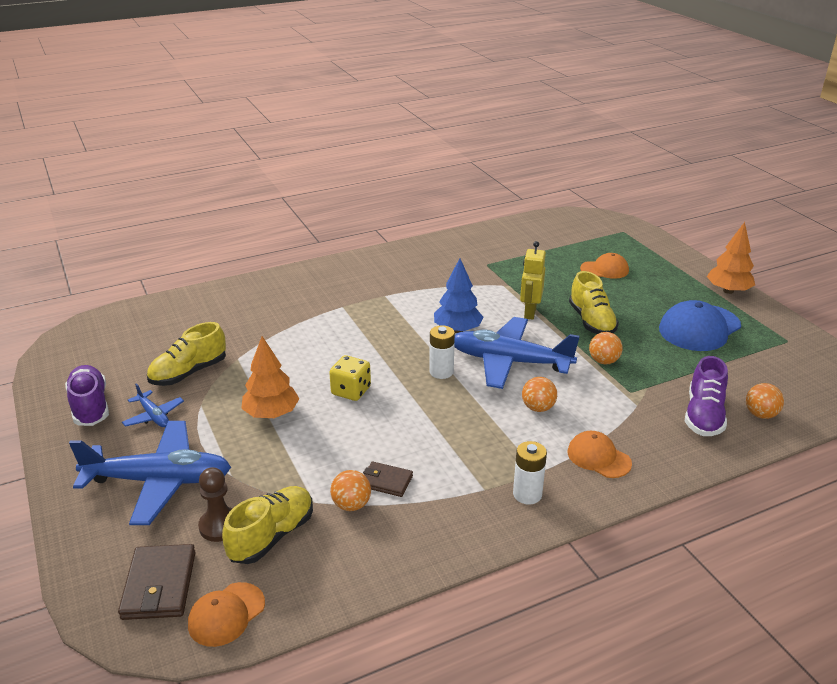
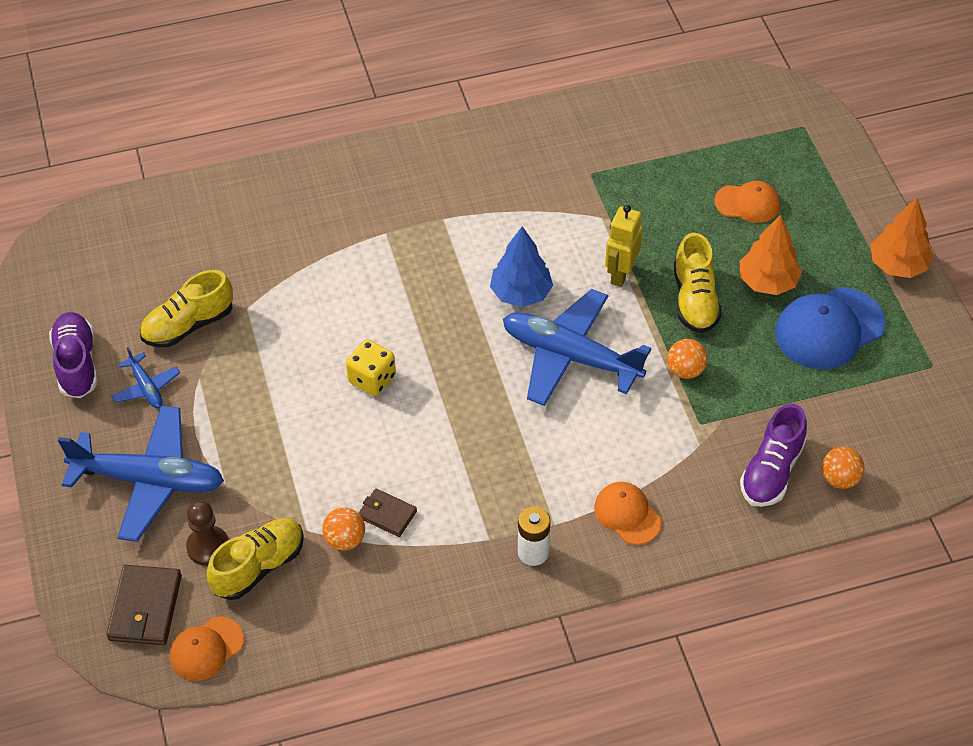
camera: 10 degrees right, 20 degrees up
orange tree [241,336,300,418] -> orange tree moved to [740,214,802,295]
white battery [429,325,455,379] -> none
orange ball [522,377,557,412] -> none

